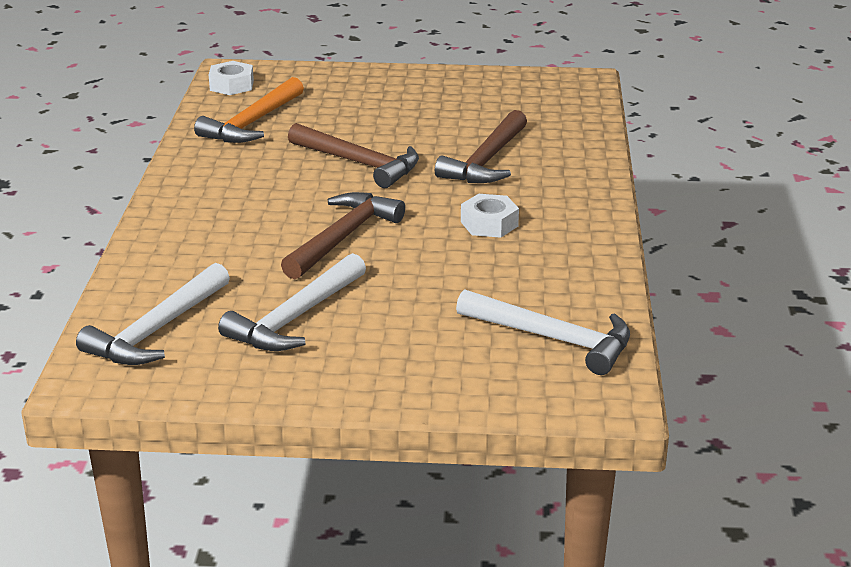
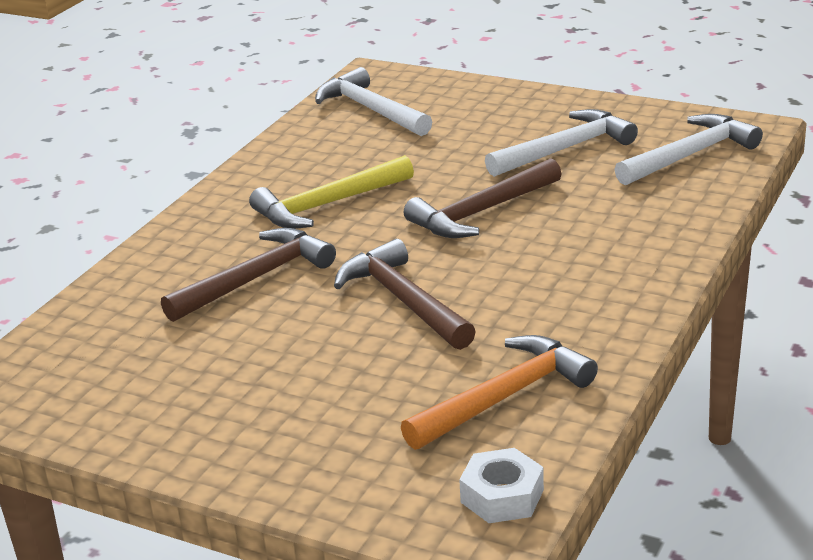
camera: 155 degrees left, 0 degrees up
white nut [461,194,519,238] -> yellow hammer [249,155,414,229]

